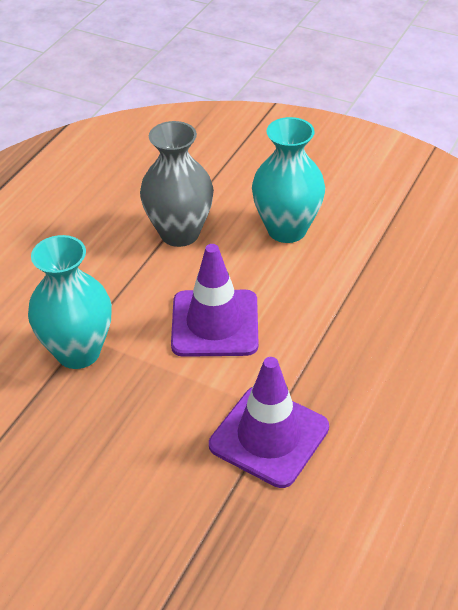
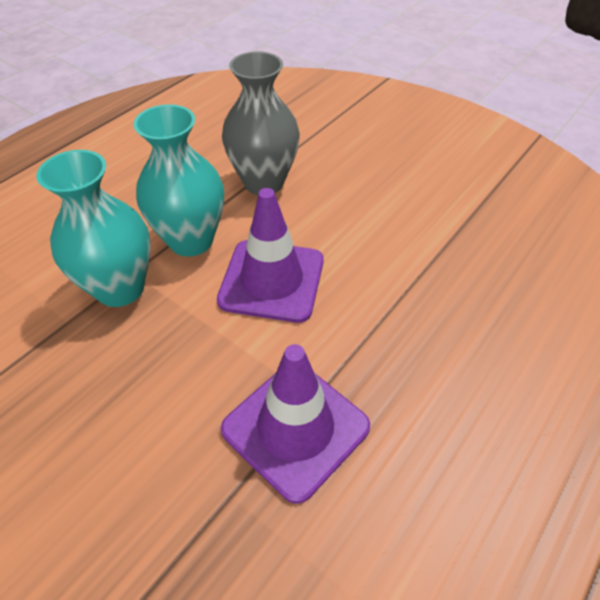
camera: 10 degrees right, 5 degrees up
turquoise vase [252,117,325,243] -> turquoise vase moved to [133,104,224,257]

